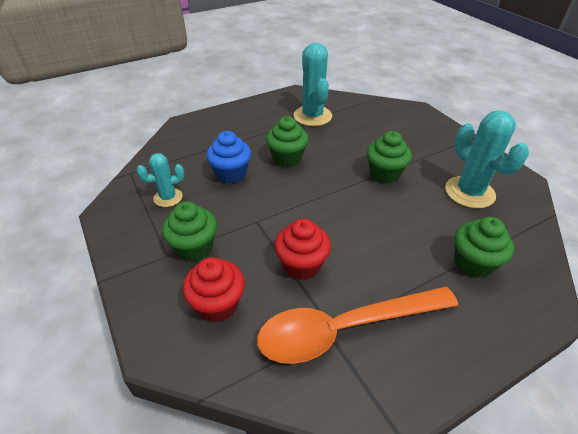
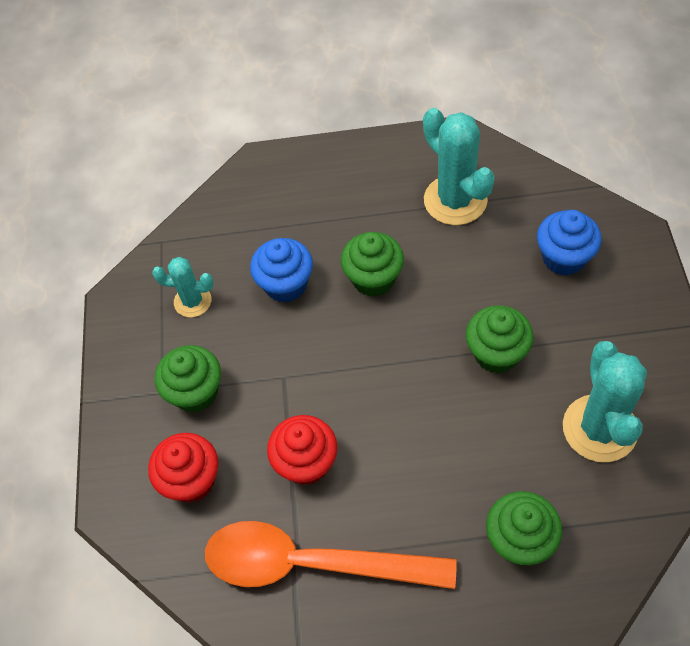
camera: 30 degrees right, 15 degrees up
turquoise cactus [293,43,332,126] -> turquoise cactus turned 45 degrees counterclockwise [423,108,495,225]
none -> blue cupcake [537,210,602,276]

